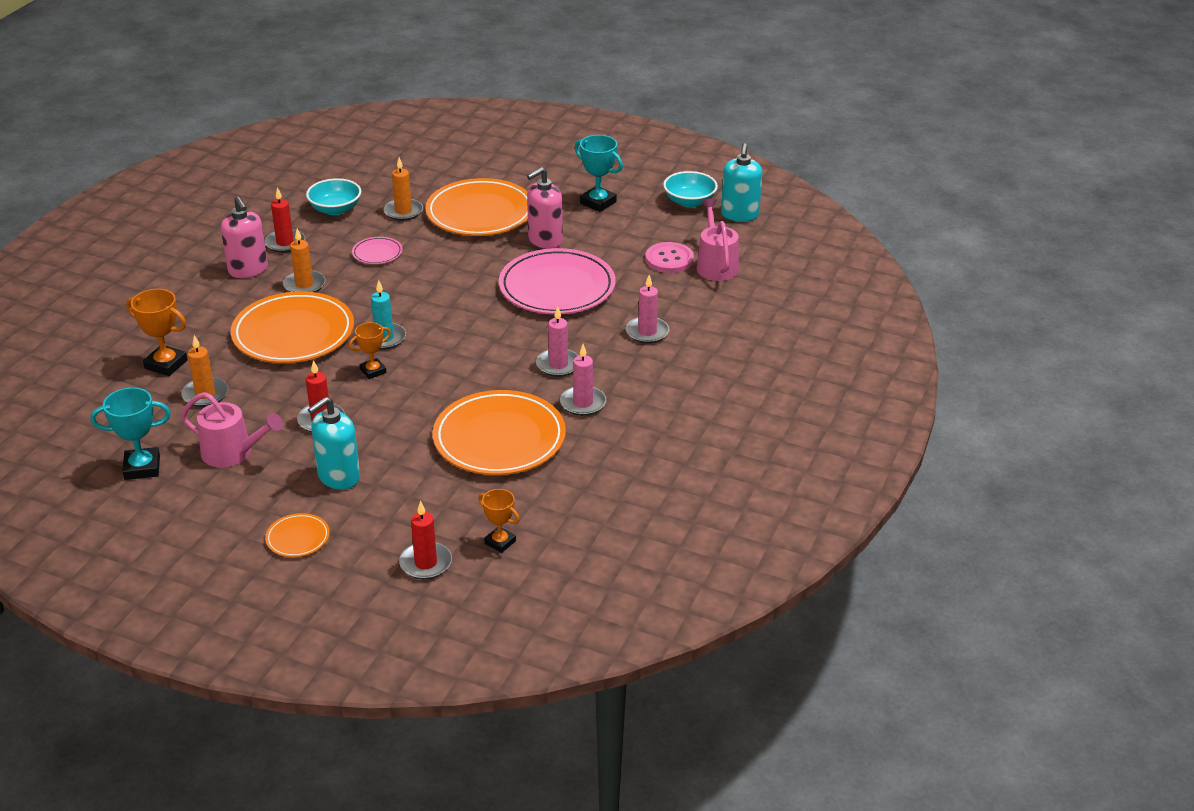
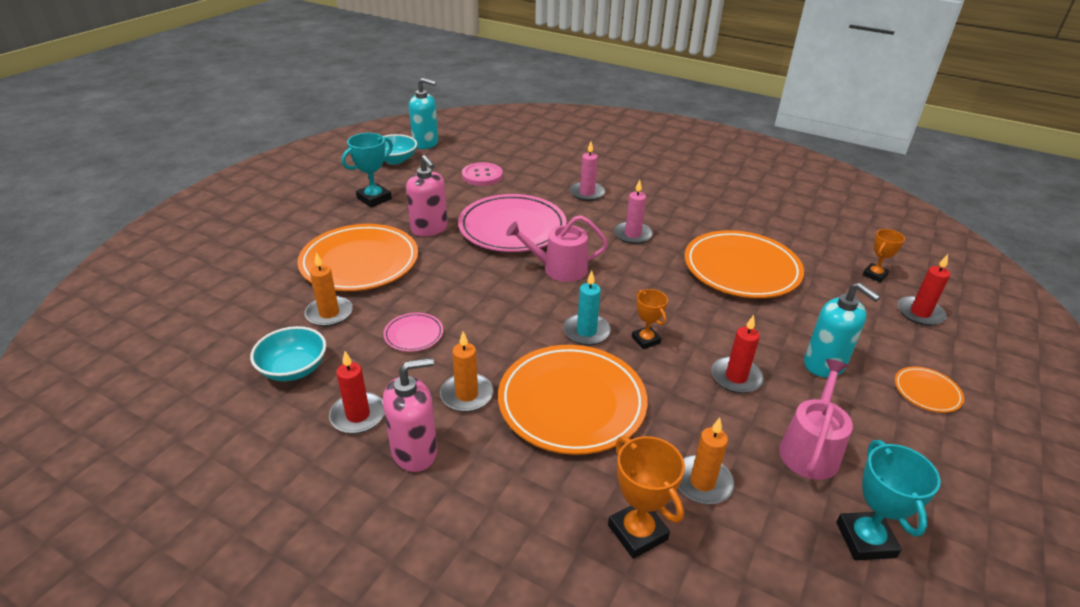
camera: 85 degrees left, 0 degrees up
orange trophy [126,289,188,376] -> orange trophy turned 60 degrees counterclockwise [608,436,685,559]
pink candle [560,344,606,416] -> none
pink watering can [697,199,739,281] -> pink watering can moved to [506,215,608,282]

